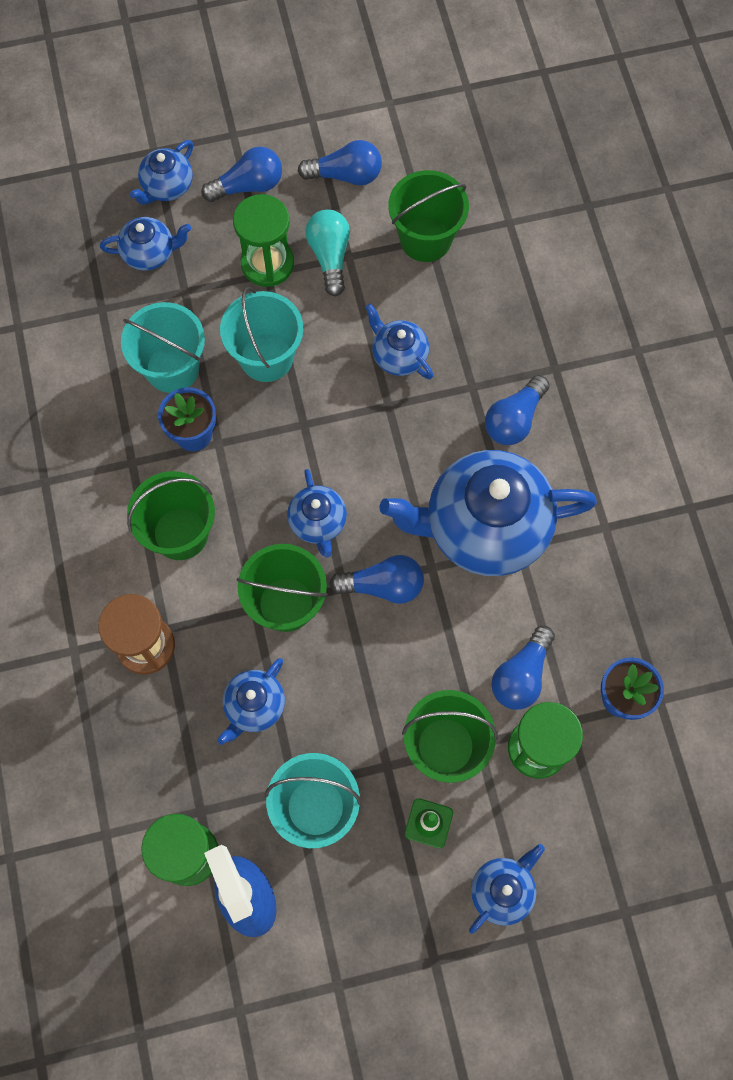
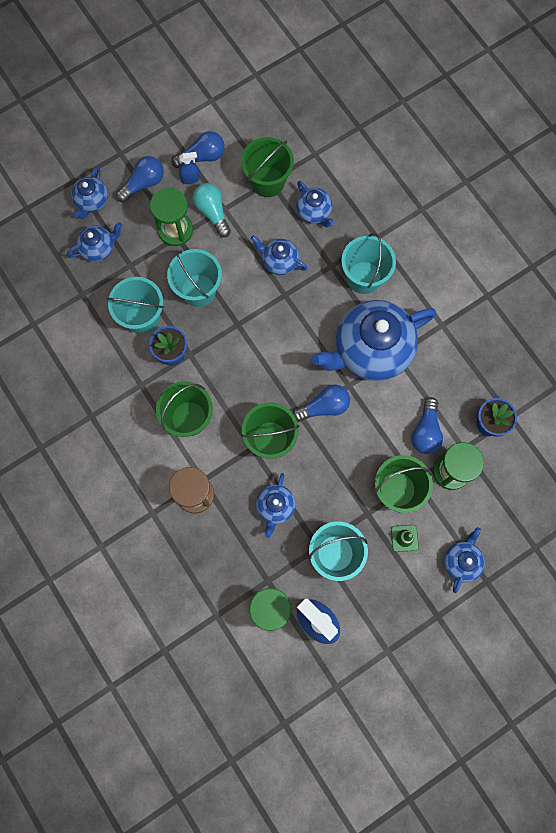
camera: 20 degrees left, 5 degrees up
blue teapot [287,469,347,558] -> blue teapot moved to [296,181,334,227]
blue light bulb [485,375,550,445] -> turquoise bucket [341,233,396,294]
none -> blue spray bottle [179,152,200,184]

